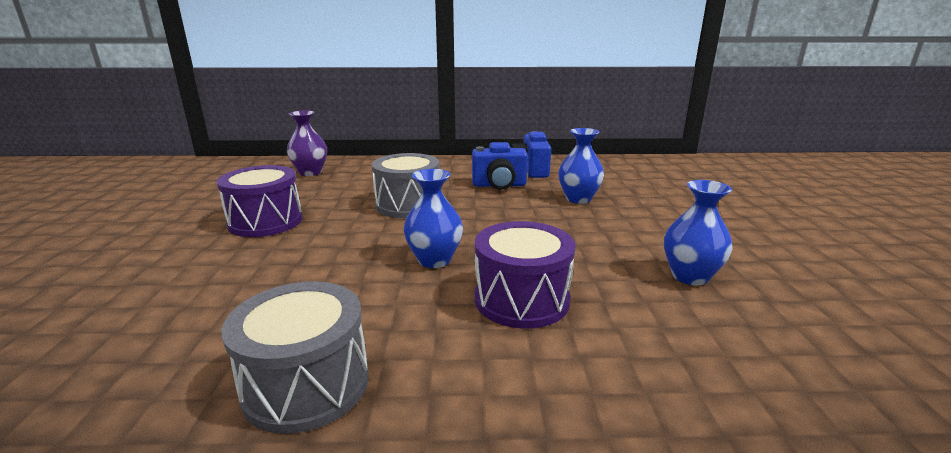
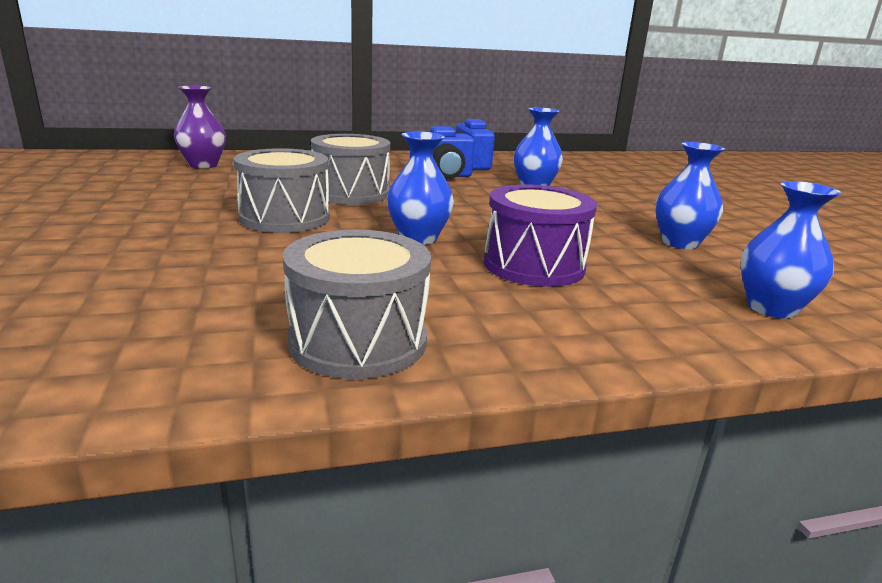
camera: 15 degrees left, 0 degrees up
purple drum [217,165,303,237] -> none
none -> grey drum [234,148,330,233]
none -> blue vase [740,181,841,319]

